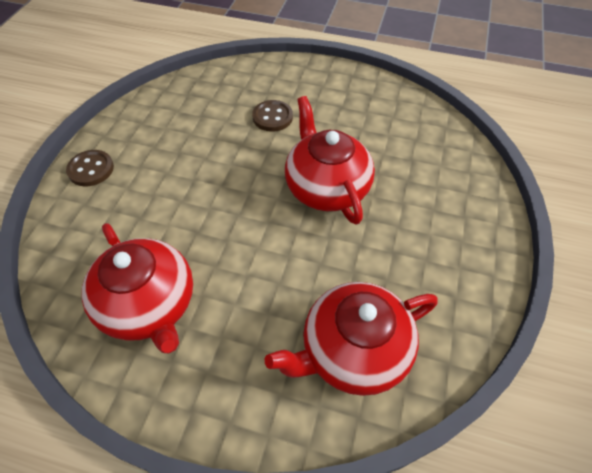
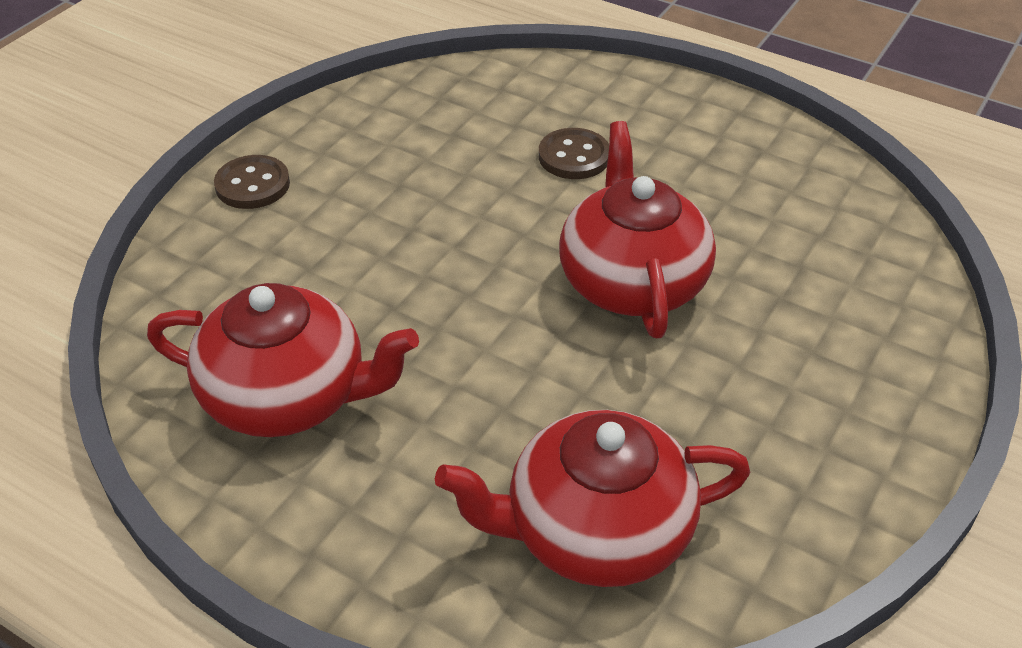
camera: 15 degrees right, 10 degrees down
red teapot [82,223,193,354] -> red teapot turned 60 degrees counterclockwise [147,283,419,437]

